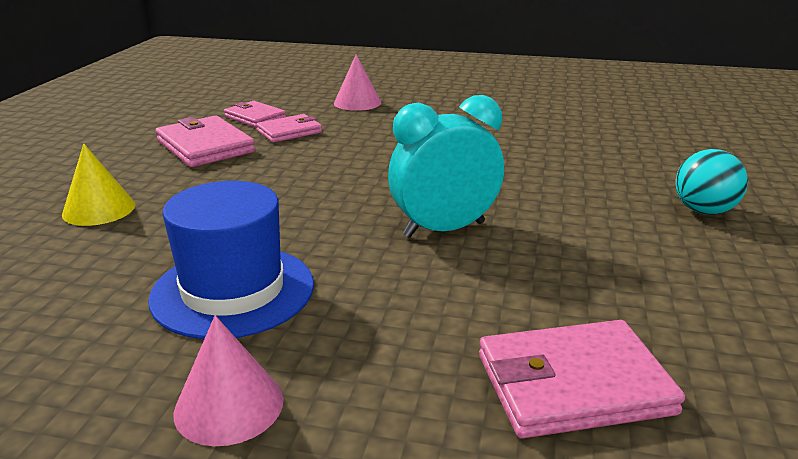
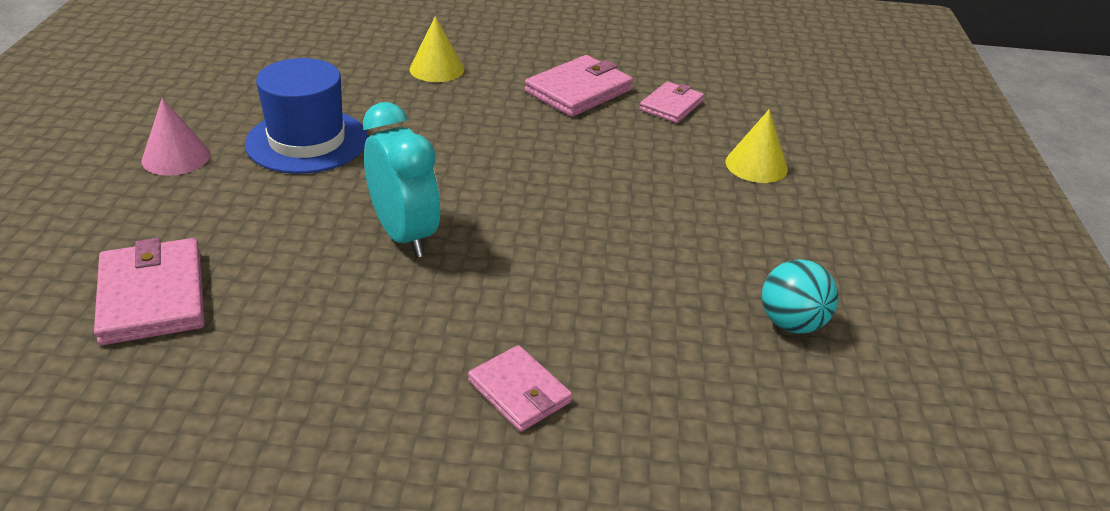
camera: 80 degrees right, 10 degrees up
pink wallet [256,114,322,143] -> pink wallet moved to [468,345,572,432]
pink cone [334,54,381,111] -> yellow cone [725,110,788,183]
turquoise ball [676,149,748,215] -> turquoise ball moved to [762,259,838,334]

